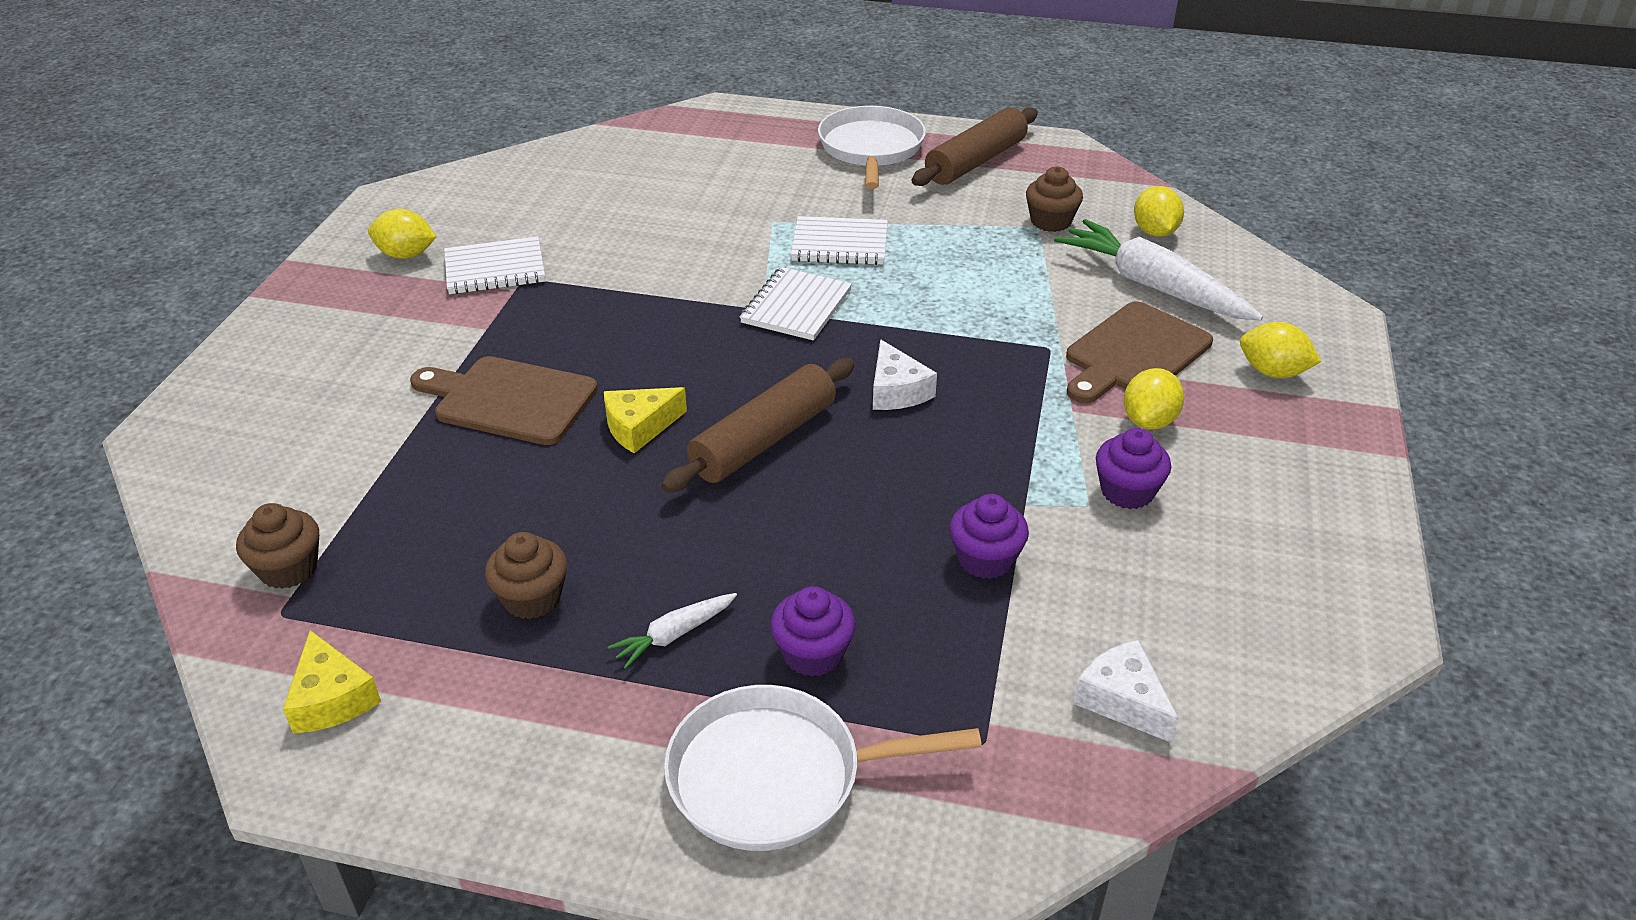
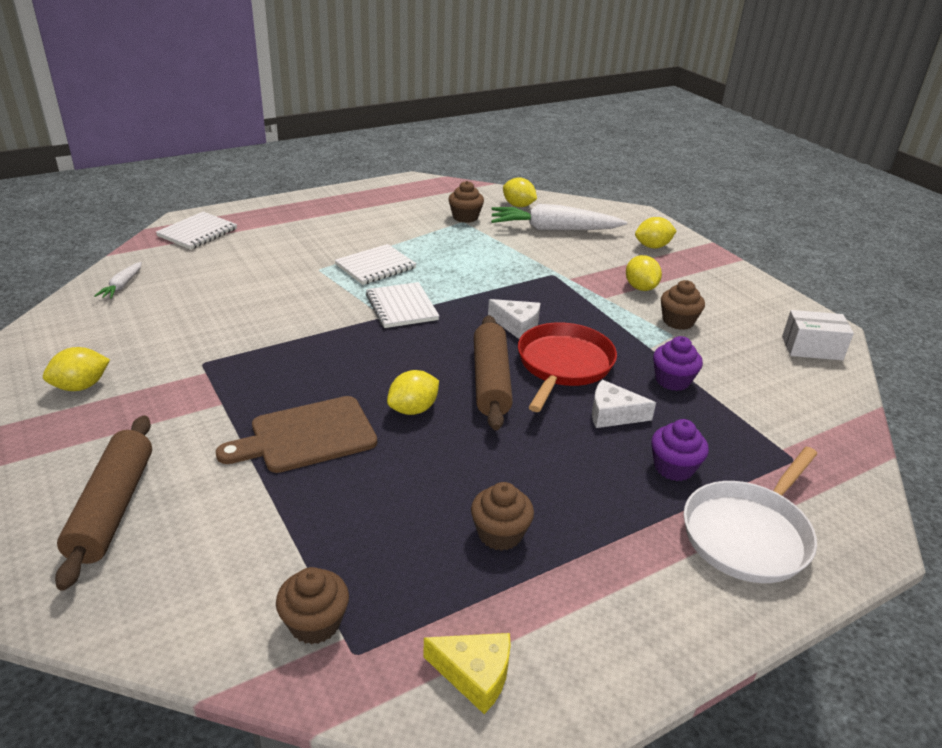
camera: 45 degrees left, 5 degrees down
white notebook [444,236,545,294] -> white notebook moved to [156,212,237,249]
yellow cheese [604,387,687,453] -> yellow lemon [387,370,439,415]
white carrot [607,593,737,669] -> white carrot moved to [94,262,142,299]
white pan [818,106,926,189] -> none
brown rolling pin [912,107,1038,186] -> brown rolling pin moved to [55,415,152,591]
brown cutting board [1066,301,1213,403] -> none
white cheese [1073,640,1179,743] -> white cheese moved to [592,380,656,428]
purple cupcake [1096,428,1171,509] -> brown cupcake [661,280,705,330]
none -> red pan [518,322,617,412]
none -> white box [782,310,854,360]

